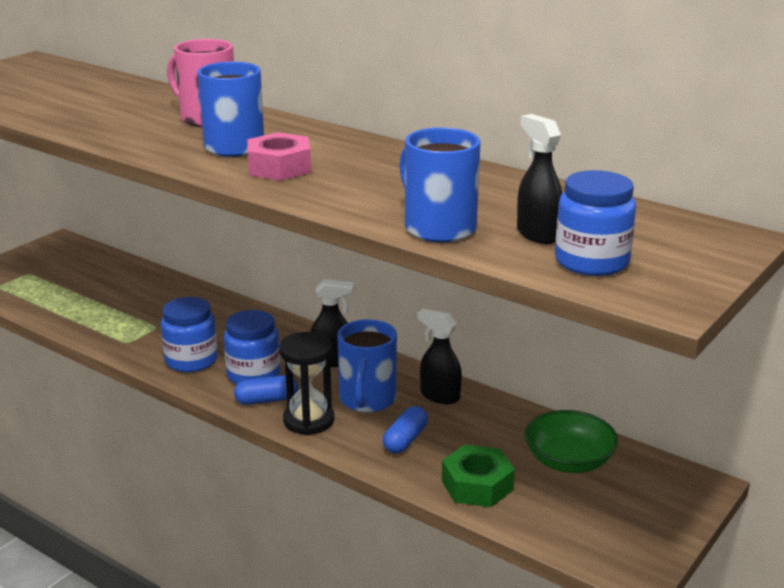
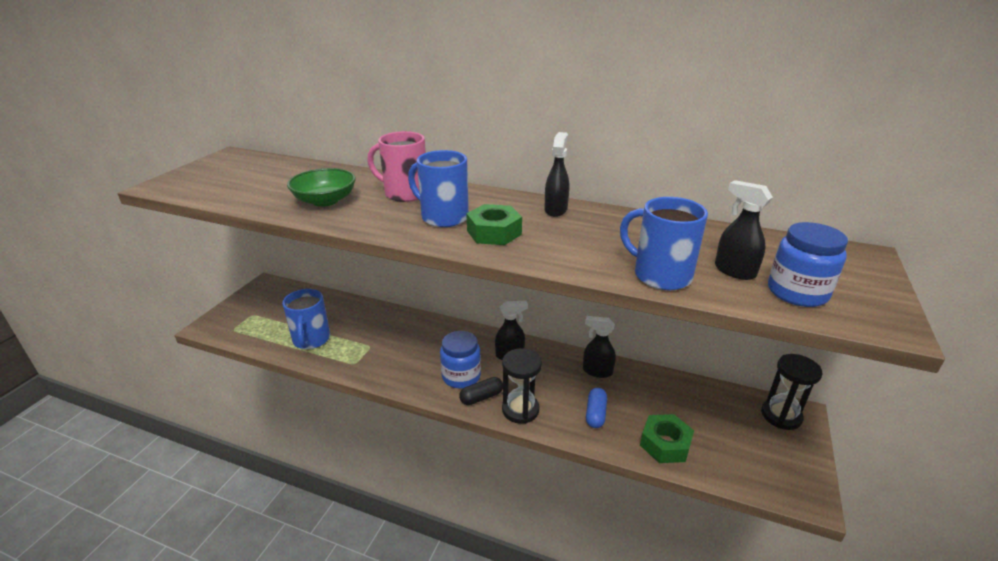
camera: 15 degrees left, 5 degrees up
blue jar [161,297,218,372] -> none
blue capsule [234,375,298,405] -> black capsule [459,377,503,405]
pink nut [247,132,311,181] -> green nut [466,204,522,245]
blue mug [337,319,397,413] -> blue mug moved to [282,289,330,349]
green bowl [525,410,618,473] -> green bowl moved to [287,168,356,207]
none -> black spray bottle [545,132,570,217]
none -> black hourglass [761,354,823,430]

